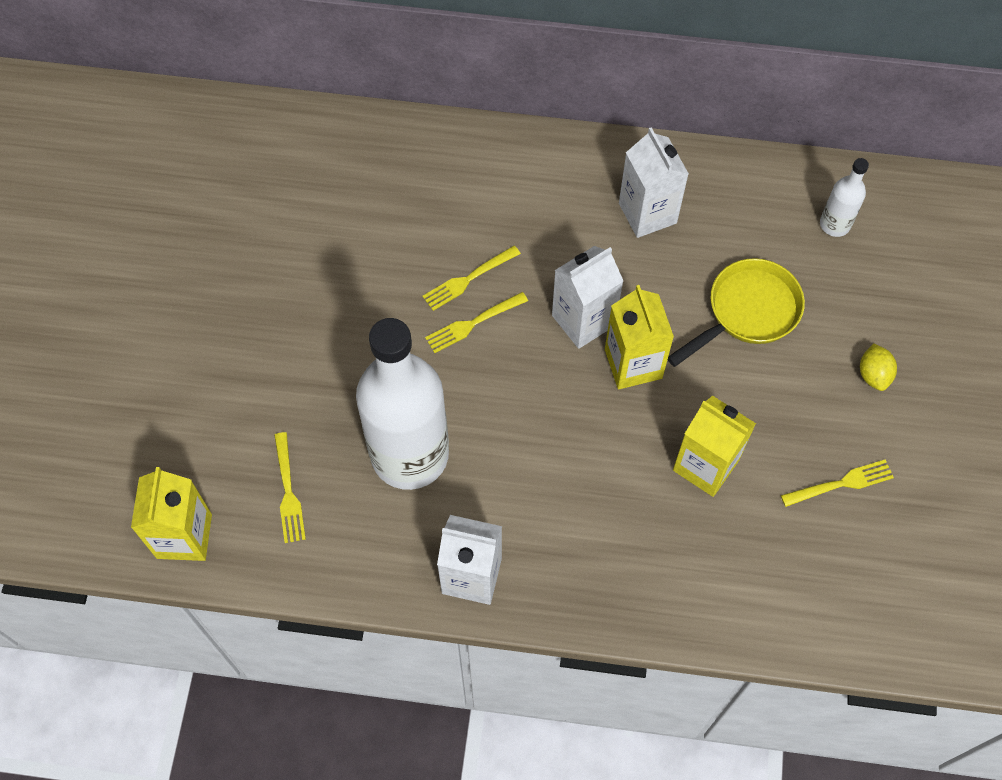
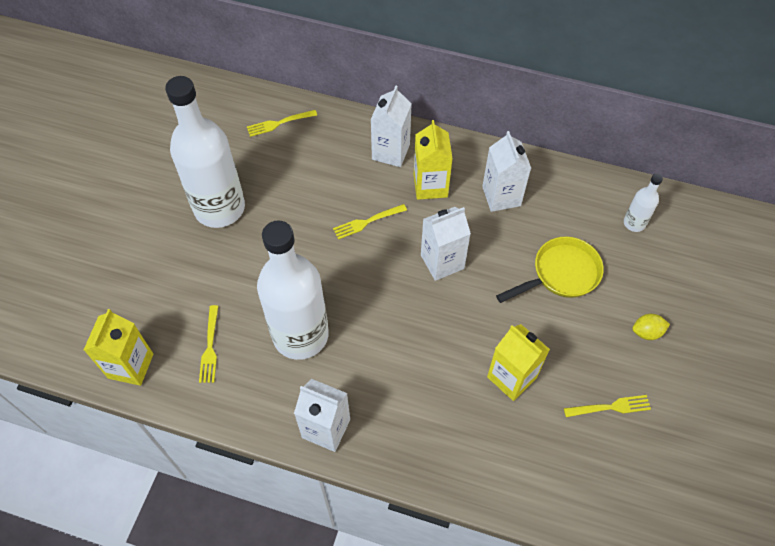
camera: 10 degrees right, 5 degrees down
yellow fork [425,292,528,353] -> yellow fork moved to [247,110,317,137]
yellow carton [605,285,674,389] -> yellow carton moved to [414,120,453,200]
yellow lemon [860,343,897,391] -> yellow lemon turned 75 degrees clockwise [633,314,670,340]
none -> white bottle [165,76,245,228]
none -> white carton [371,86,412,167]

